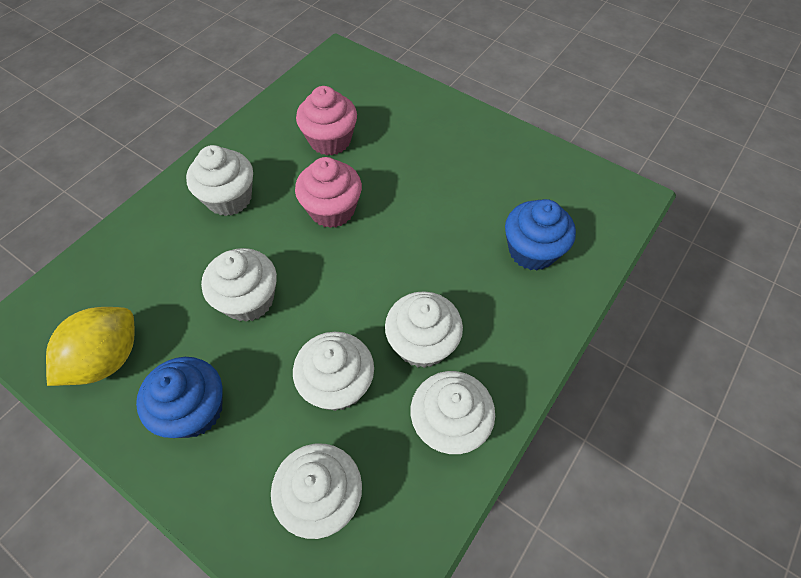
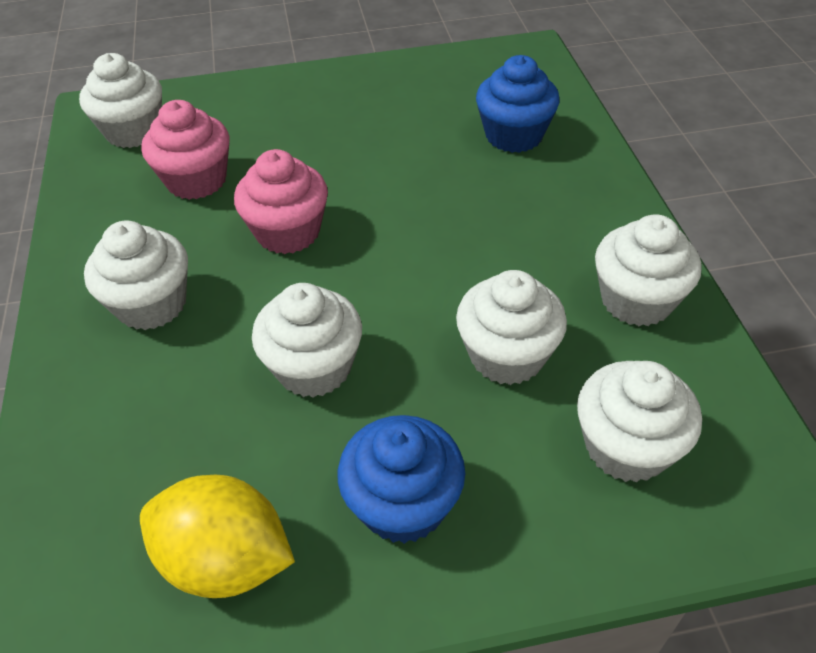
camera: 45 degrees left, 10 degrees down
yellow lemon [46,307,135,386] -> yellow lemon turned 60 degrees counterclockwise [140,475,295,598]
white cupcake [385,291,463,368] -> white cupcake moved to [79,53,162,148]

